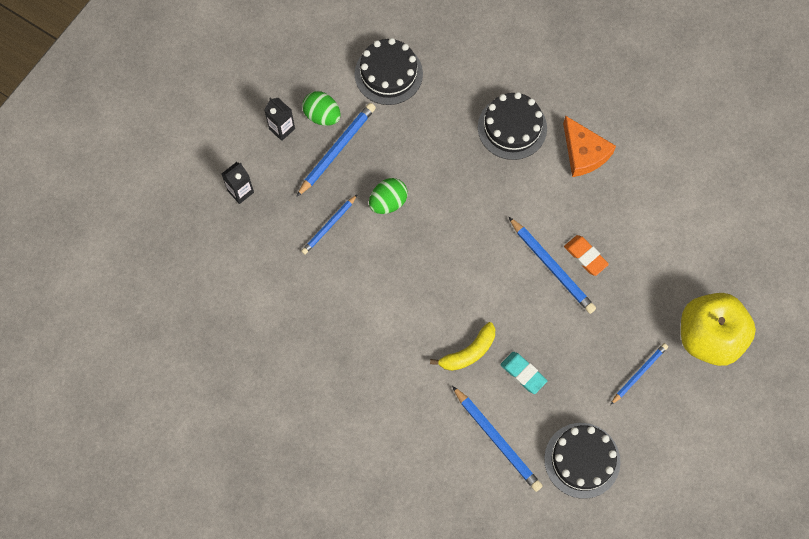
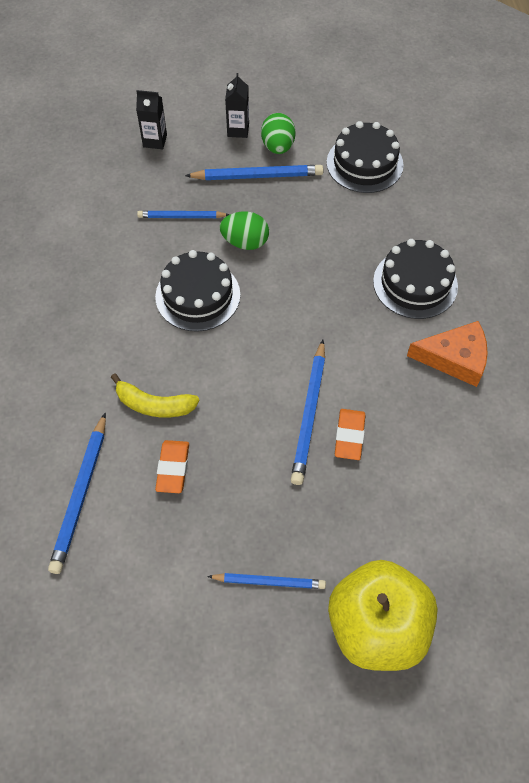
camera: 50 degrees right, 10 degrees down
turquoise eraser [500,352,547,394] -> orange eraser [155,440,189,493]
black cake [544,423,621,499] -> black cake moved to [155,250,240,332]
orange cheese [563,116,616,177] -> orange cheese turned 105 degrees counterclockwise [407,321,488,387]

